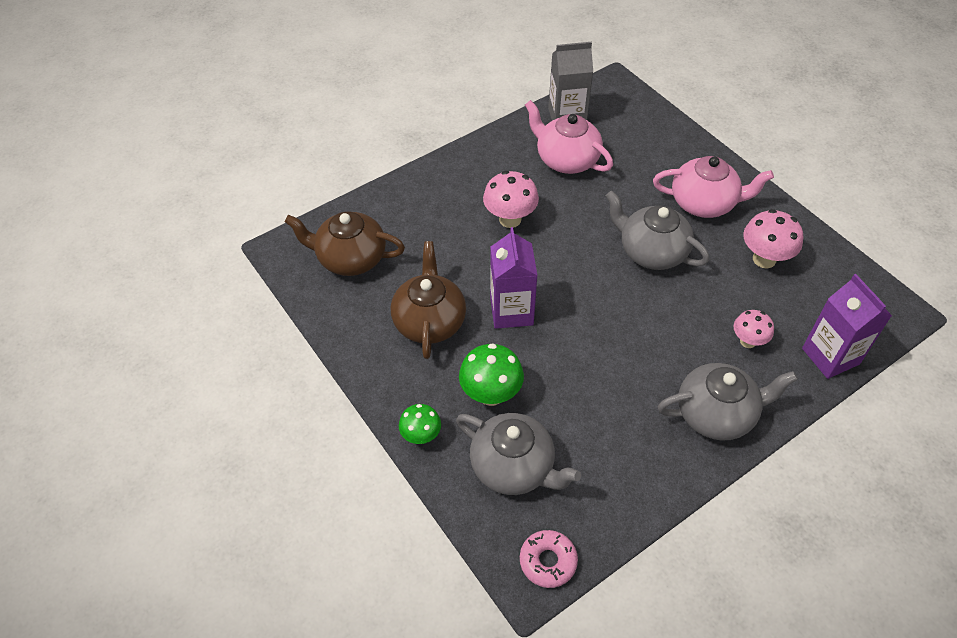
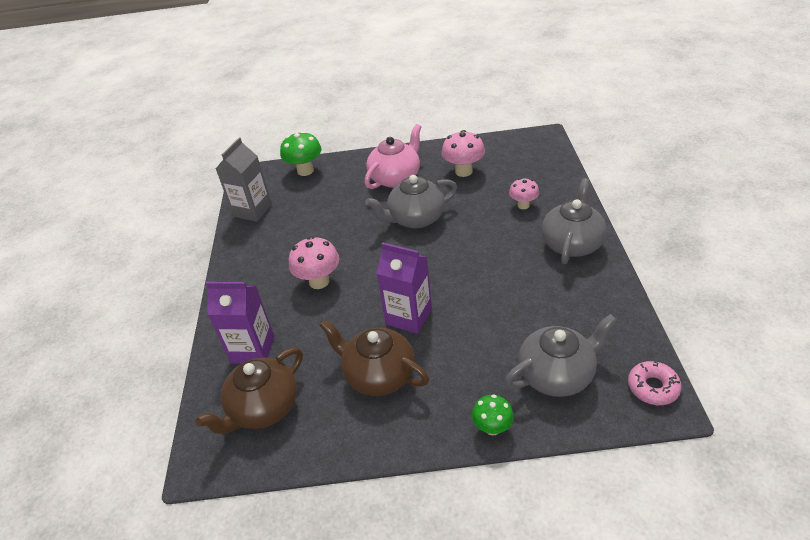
camera: 55 degrees left, 10 degrees down
green mushroom [459,343,524,406] -> green mushroom moved to [280,131,322,176]
pink teapot [525,100,613,174] -> none
purple carton [802,274,892,379] -> purple carton moved to [206,282,274,364]

